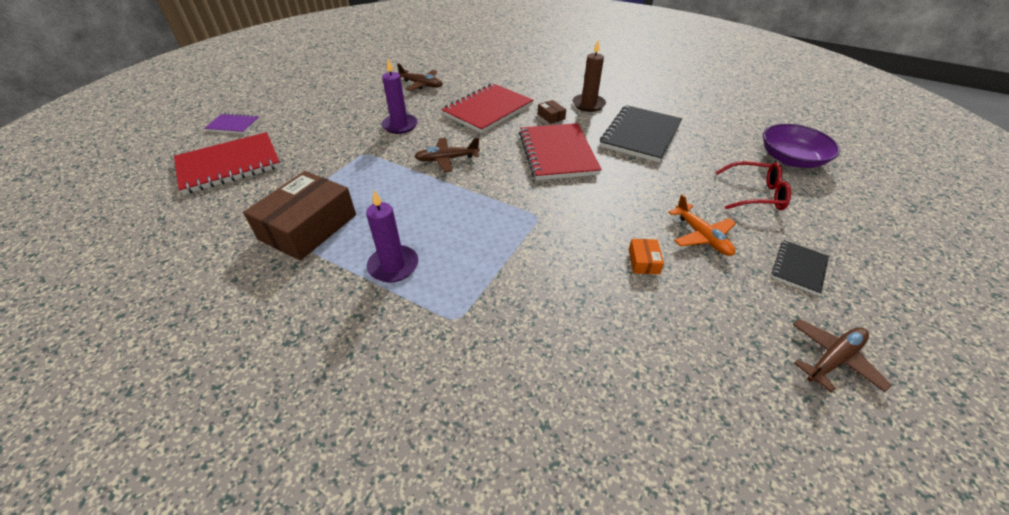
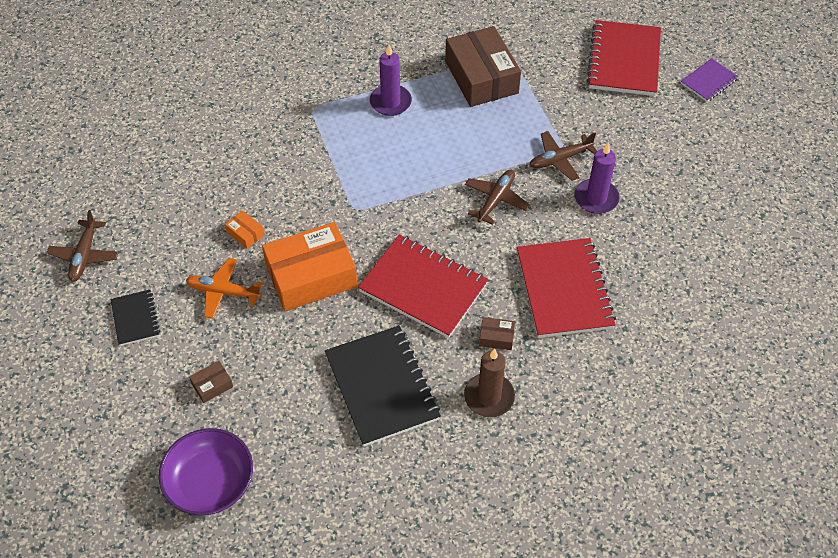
camera: 130 degrees right, 10 degrees up
brown plane [397,63,443,91] -> brown plane moved to [529,131,597,181]
red glasses [716,161,791,210] -> brown box [189,361,233,403]
none -> orange box [262,222,357,311]

